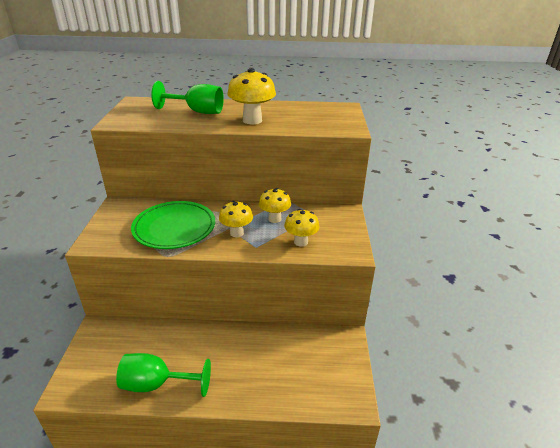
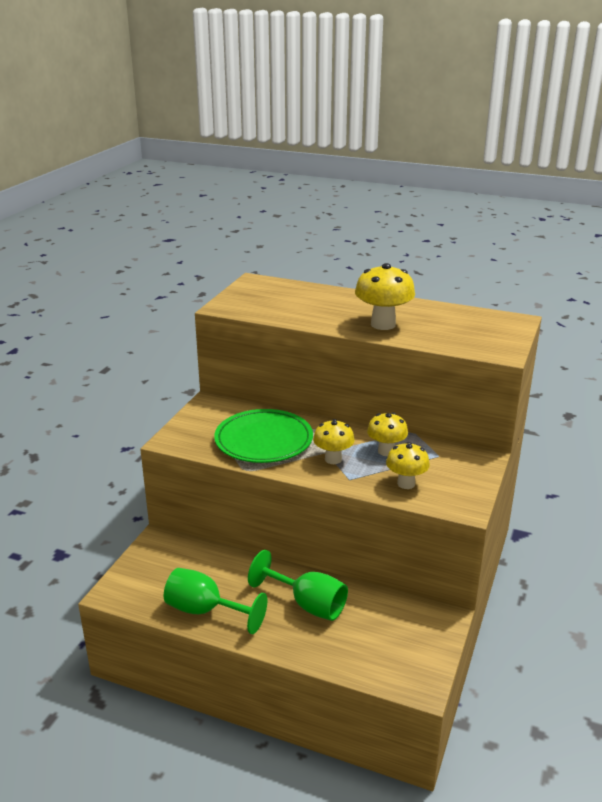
camera: 20 degrees right, 5 degrees down
green goblet [151,81,224,114] -> green goblet moved to [248,550,348,621]

